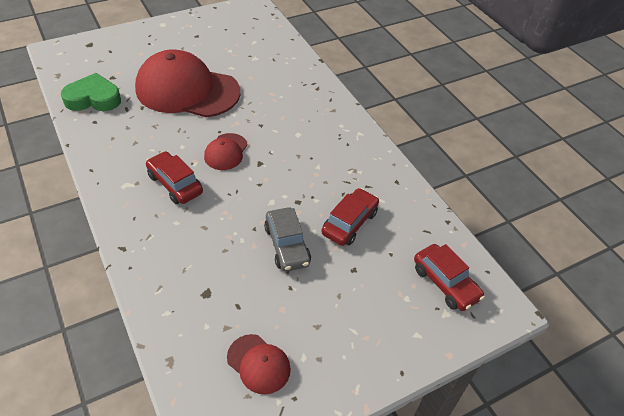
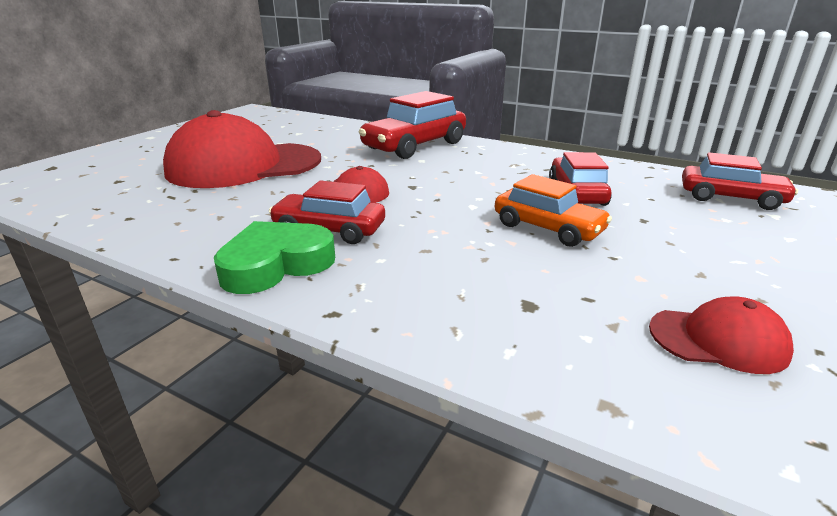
camera: 30 degrees left, 20 degrees down
green heart [61,73,121,111] -> green heart moved to [214,221,335,294]
grey car [264,207,311,271] -> orange car [495,174,612,247]
none -> red car [359,91,466,159]

